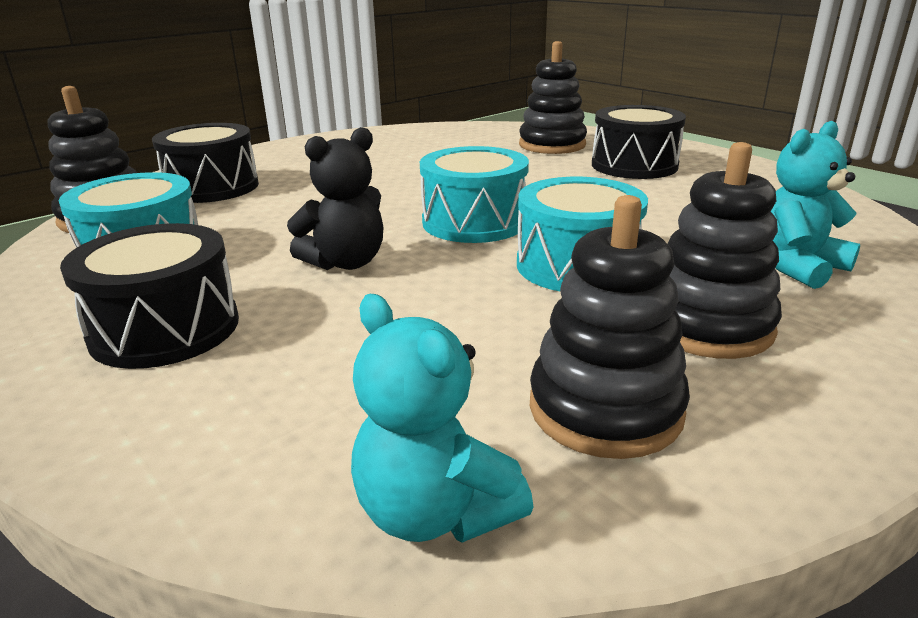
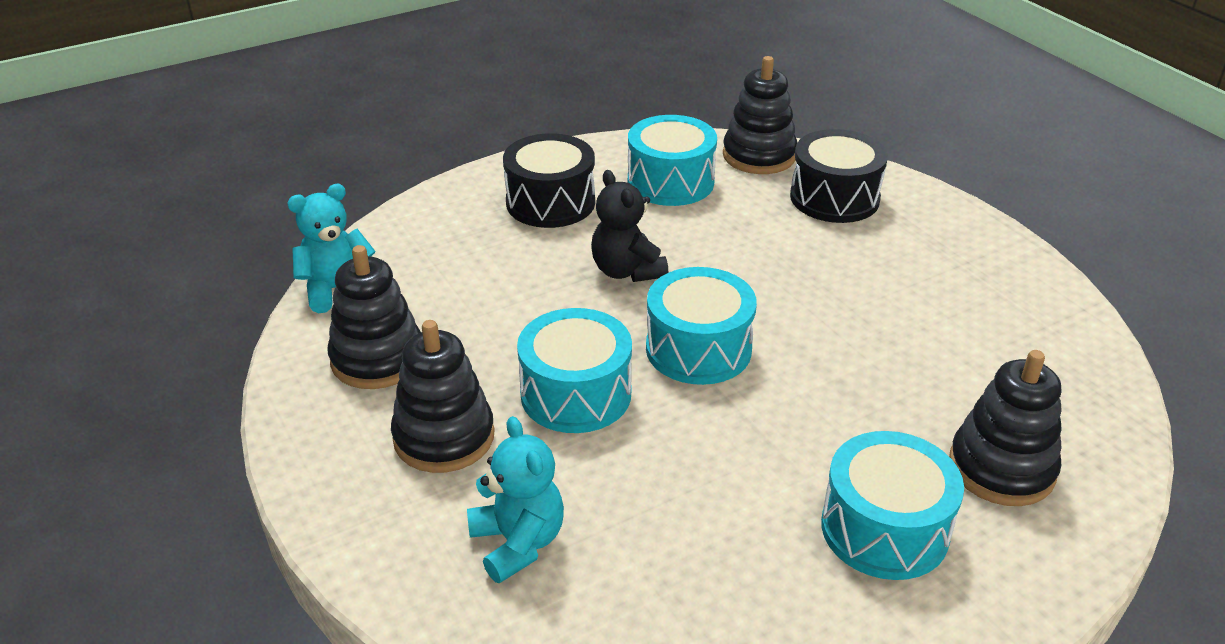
camera: 100 degrees right, 10 degrees up
black drum [592,105,686,179] -> turquoise drum [821,431,964,580]

